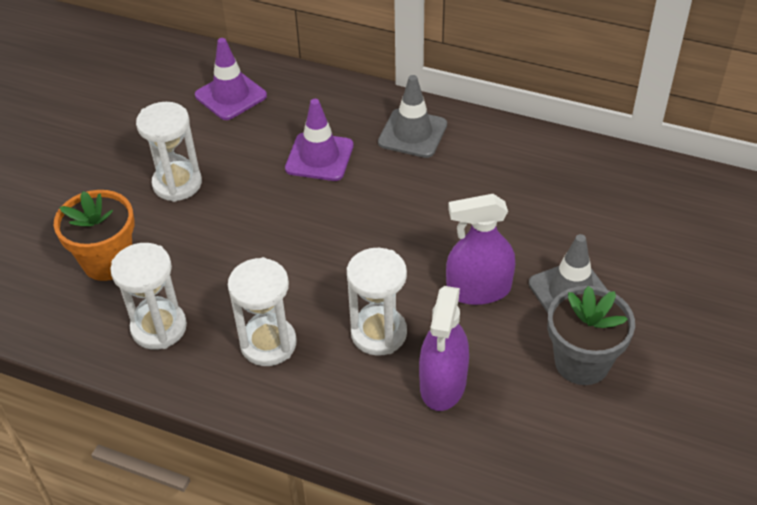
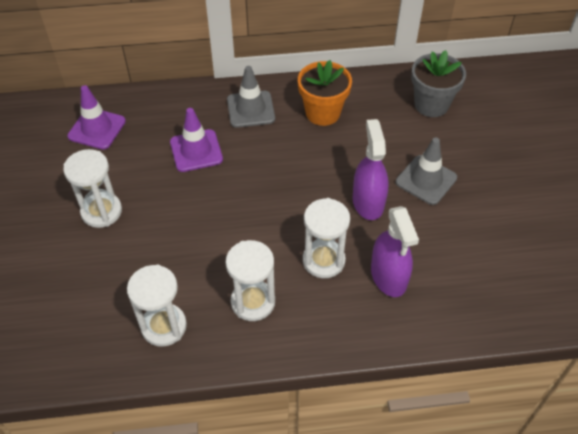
camera: 30 degrees left, 5 degrees up
orange flower pot [54,190,134,281] -> orange flower pot moved to [298,60,352,126]
purple spray bottle [446,194,515,305] -> purple spray bottle turned 120 degrees clockwise [353,119,389,220]
grey flower pot [547,286,635,385] -> grey flower pot moved to [411,50,466,117]

